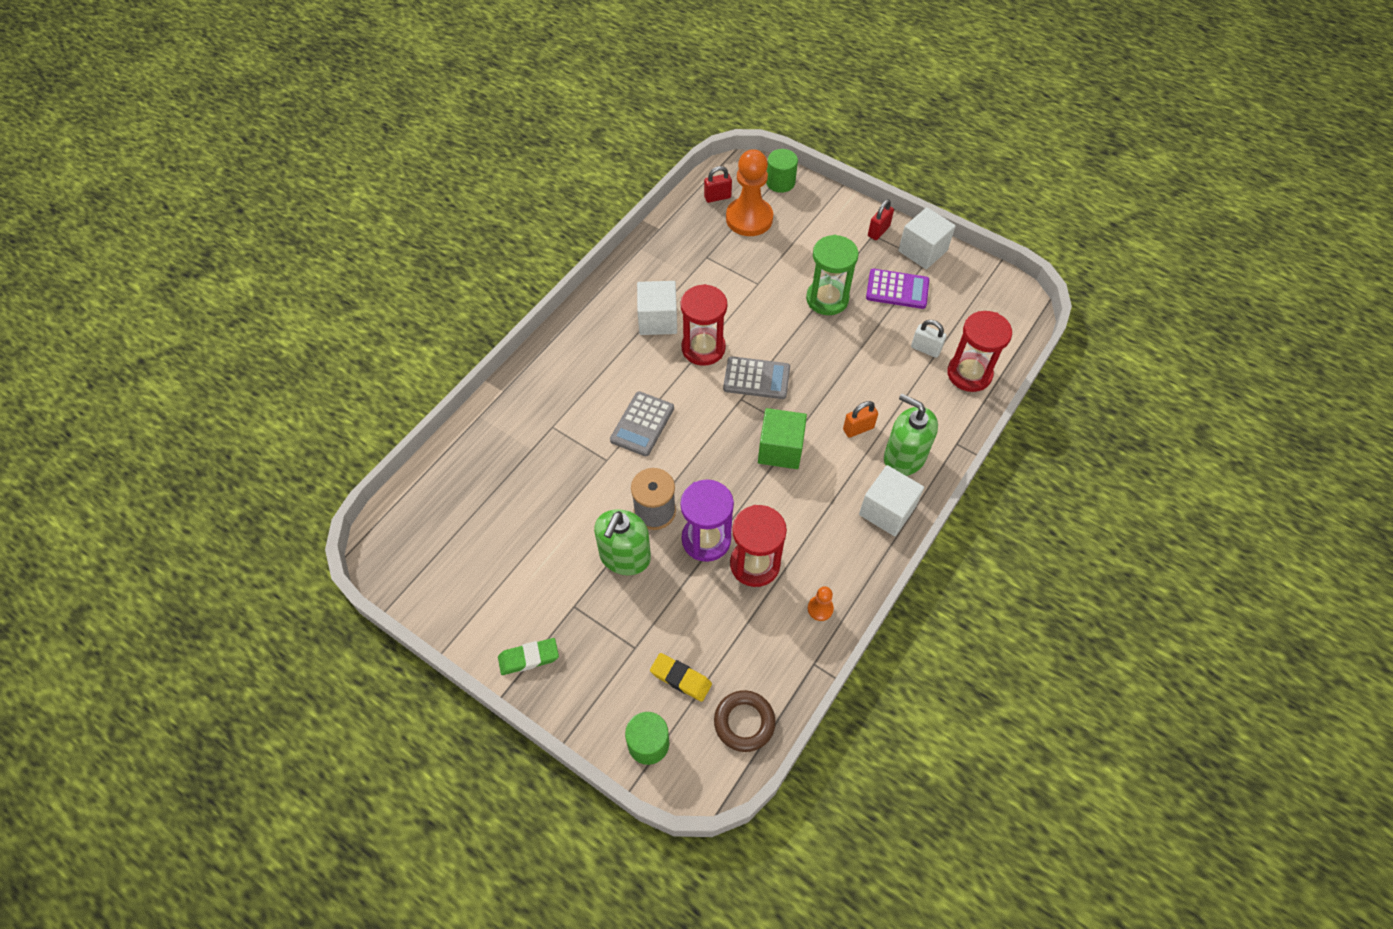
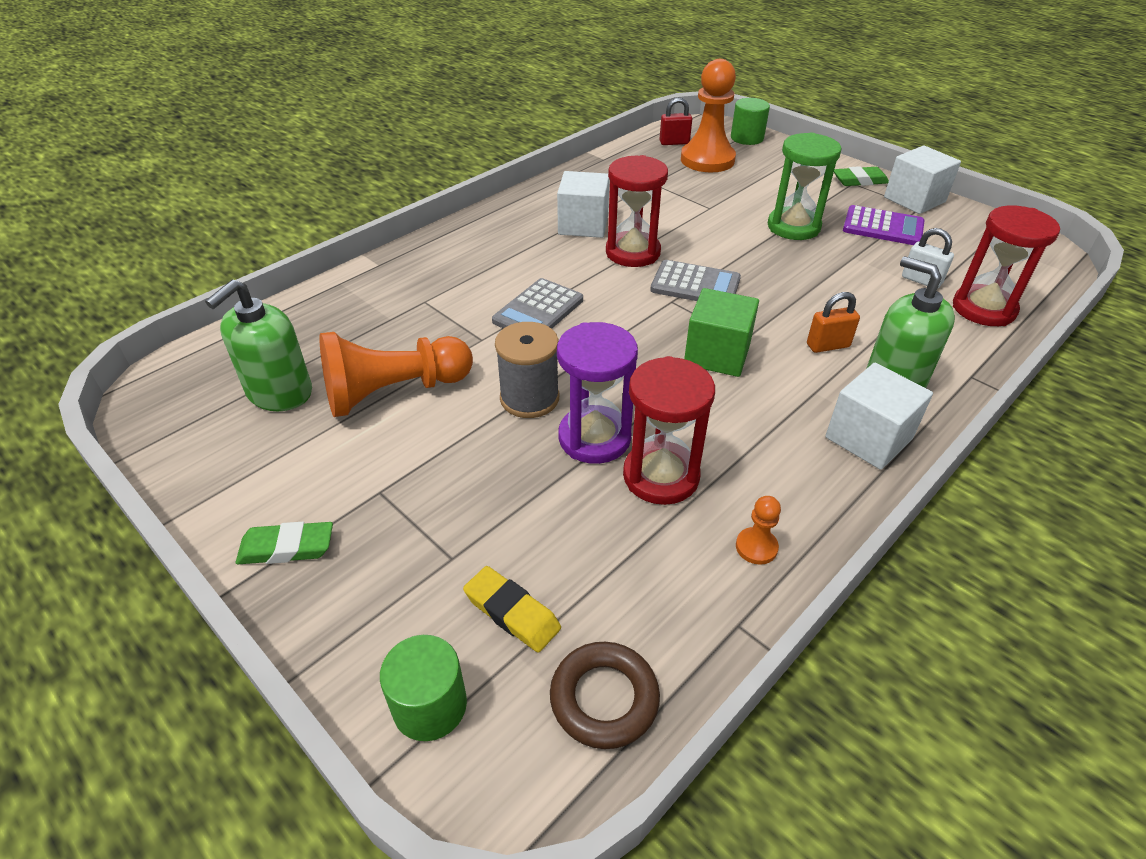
camera: 10 degrees right, 15 degrees down
green soap dispenser [594,509,651,575] -> green soap dispenser moved to [205,280,312,411]
red padlock [868,199,894,240] -> green eraser [834,166,889,186]
none -> orange pawn [319,332,473,417]

